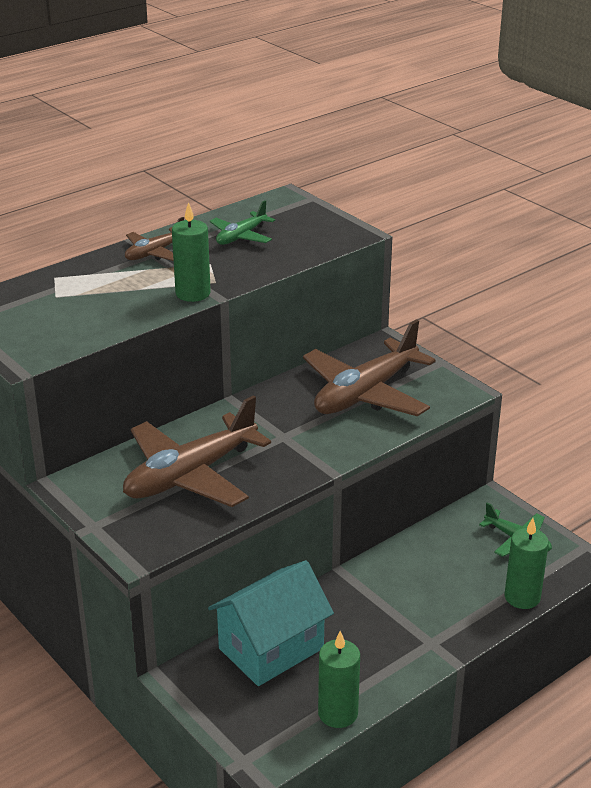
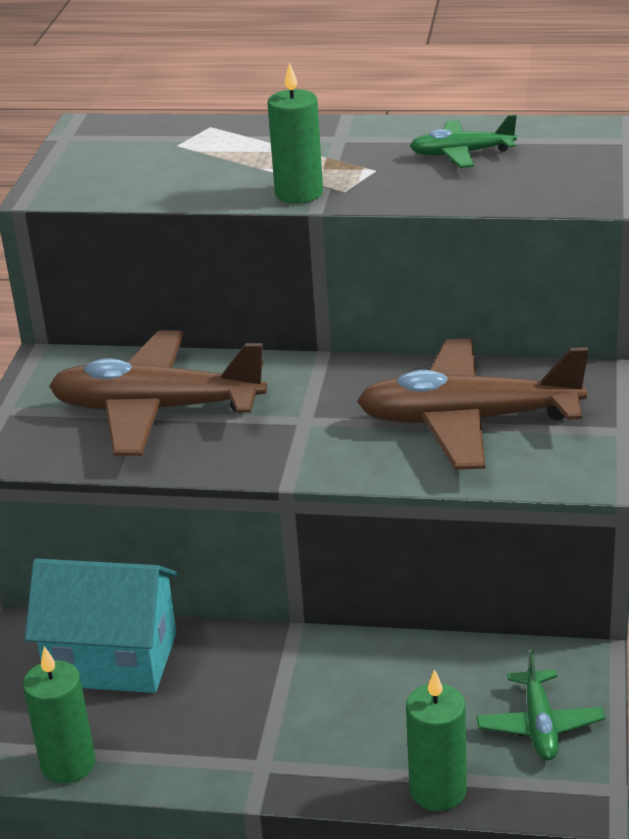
camera: 50 degrees right, 0 degrees up
brown plane [125,217,184,261] -> none

